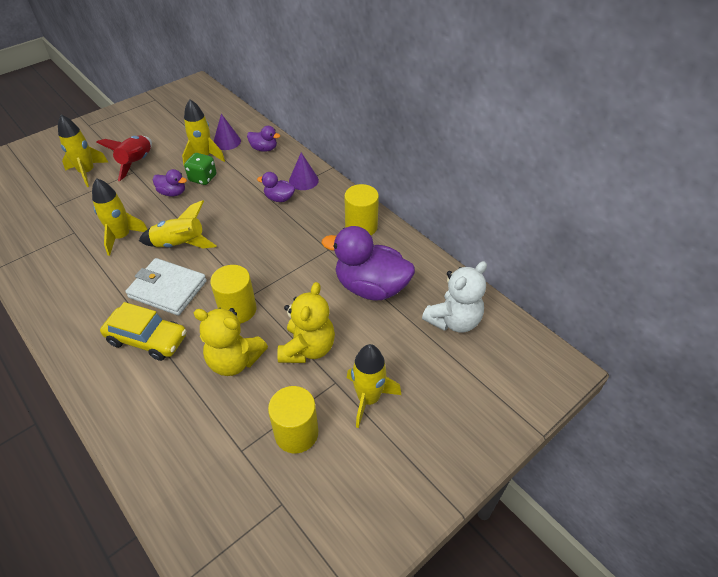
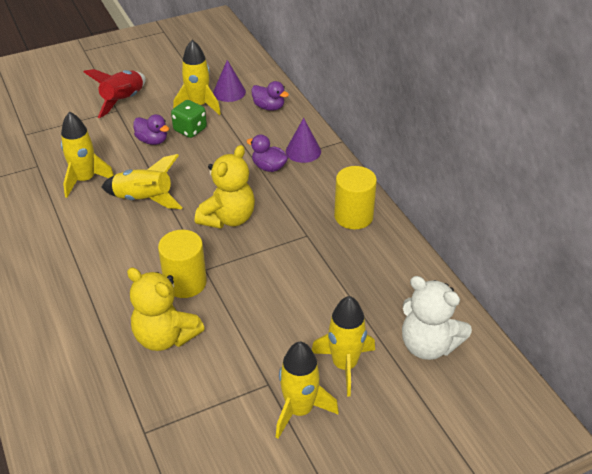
camera: 15 degrees right, 5 degrees down
yellow rocket [58,115,108,187] -> yellow rocket moved to [312,296,375,396]
yellow car [100,302,186,361] -> none
white wallet [125,258,207,316] -> none
yellow cylinder [268,386,318,453] -> none
yellow teddy bear [277,282,335,363] -> yellow teddy bear moved to [195,145,255,229]
purple duck [321,226,415,301] -> none
white teddy bear [422,261,487,332] -> white teddy bear turned 60 degrees clockwise [402,276,472,360]

